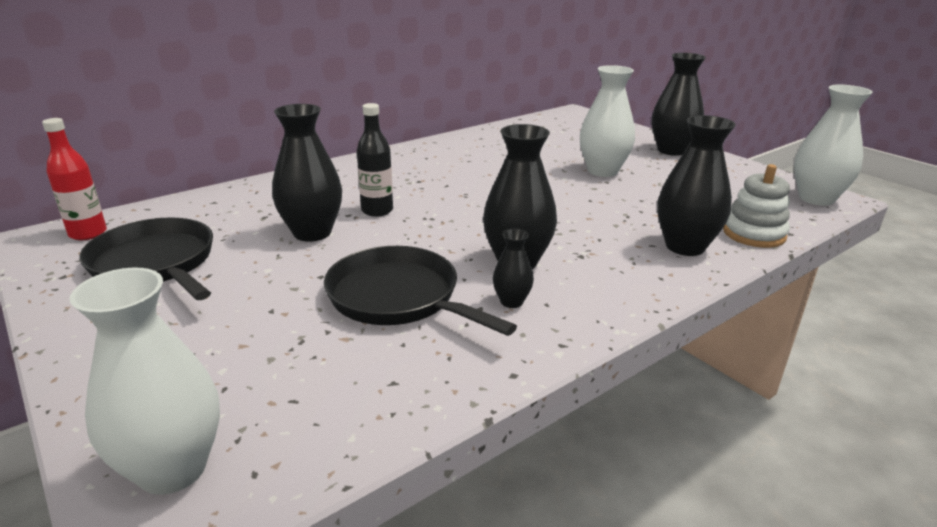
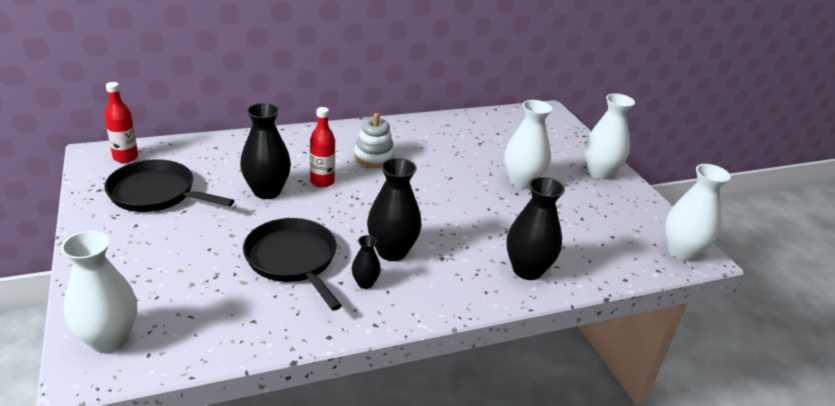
camera: 15 degrees right, 5 degrees up
black pan [79,217,213,300] -> black pan turned 45 degrees counterclockwise [104,159,235,212]
black bottle [357,103,393,217] -> red bottle [310,107,335,187]
black vase [652,53,706,156] -> white vase [584,93,635,180]
white stacking toy [723,164,790,248] -> white stacking toy moved to [354,113,395,168]

